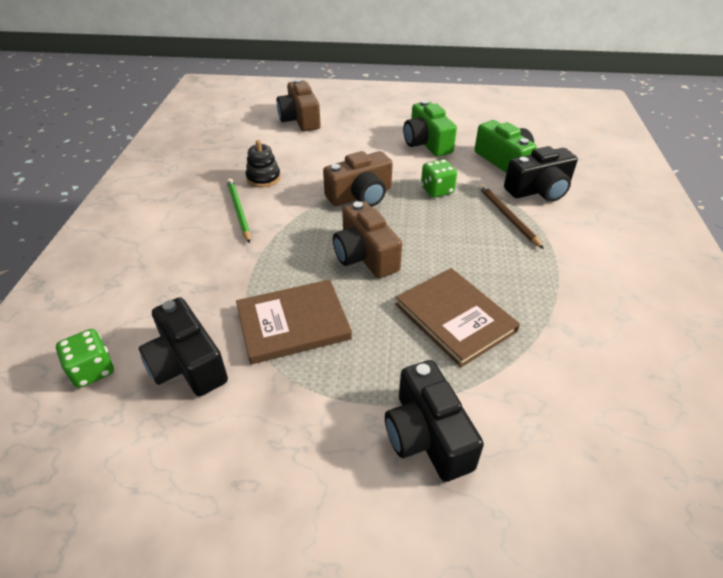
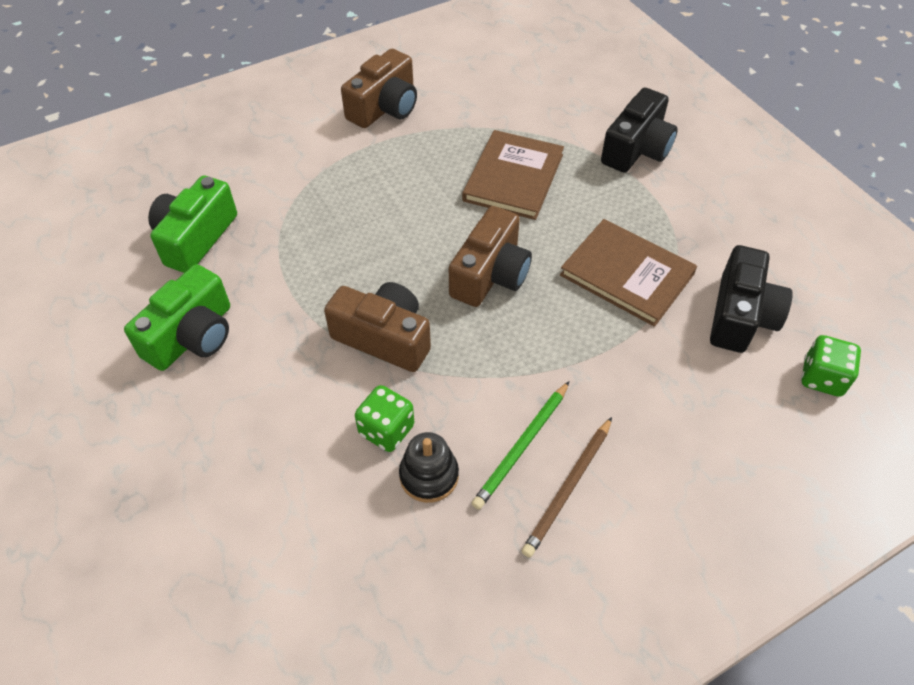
camera: 125 degrees left, 10 degrees up
brown camera [277,79,321,131] -> brown camera moved to [341,49,417,128]
green dice [421,159,457,198] -> green dice moved to [355,385,414,452]
brown pencil [479,184,544,249] -> brown pencil moved to [522,417,612,558]
black camera [504,146,578,202] -> none

